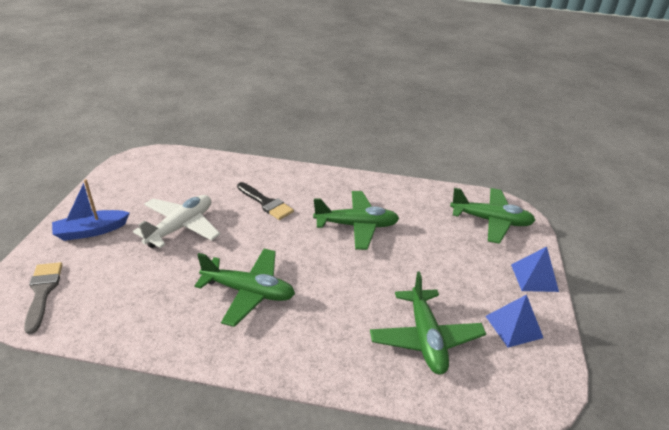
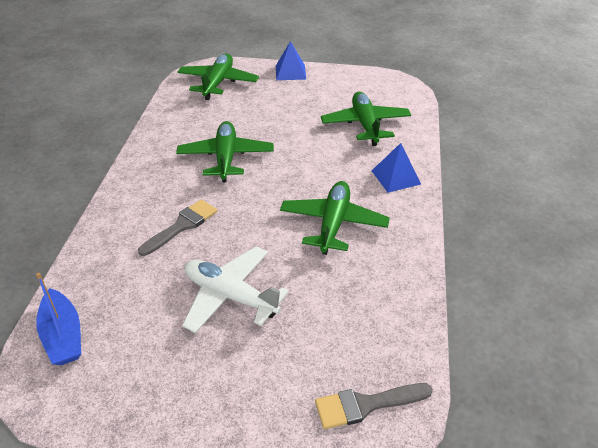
camera: 90 degrees left, 5 degrees up
blue boat [52,180,130,241] -> blue boat moved to [36,273,81,365]
black brush [237,182,294,220] -> grey brush [138,199,217,256]
green plane [370,271,486,375] -> green plane turned 90 degrees counterclockwise [321,92,411,146]
blue pyramid [486,294,543,348] -> blue pyramid moved to [372,143,421,193]

